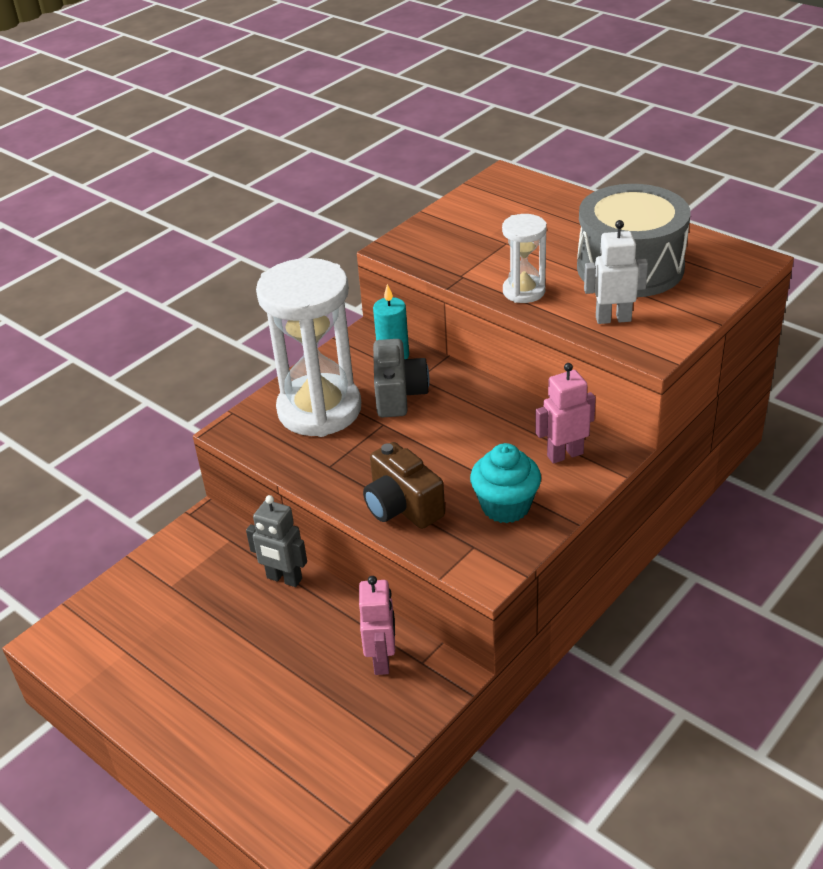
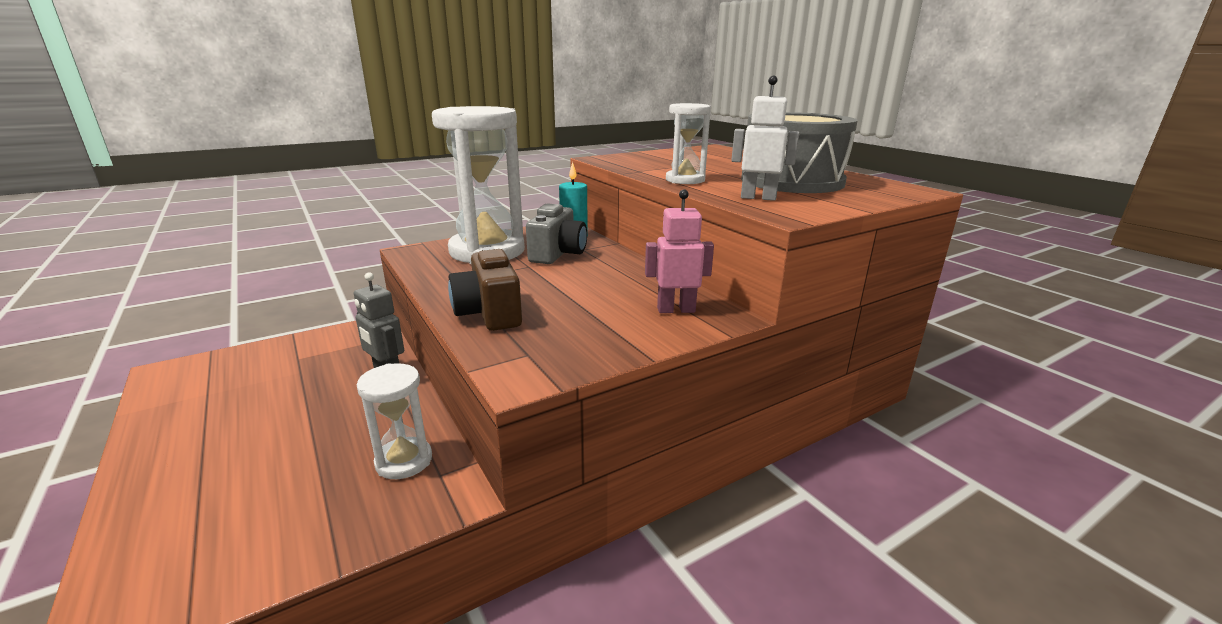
camera: 15 degrees right, 15 degrees down
pink robot [359,576,395,675] -> white hourglass [357,363,432,479]
turquoise cupcake [470,443,541,523] -> none

